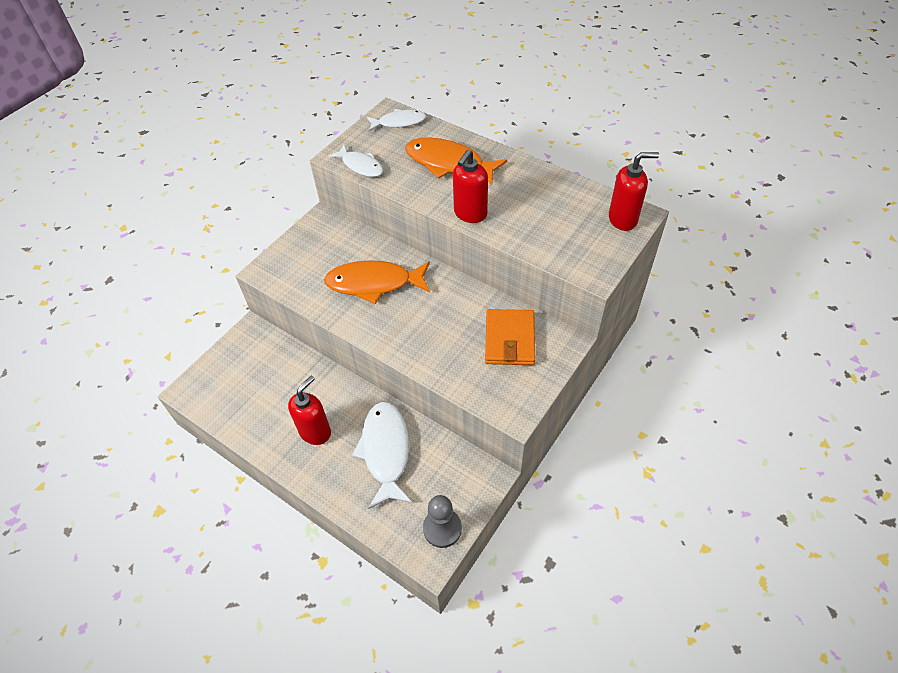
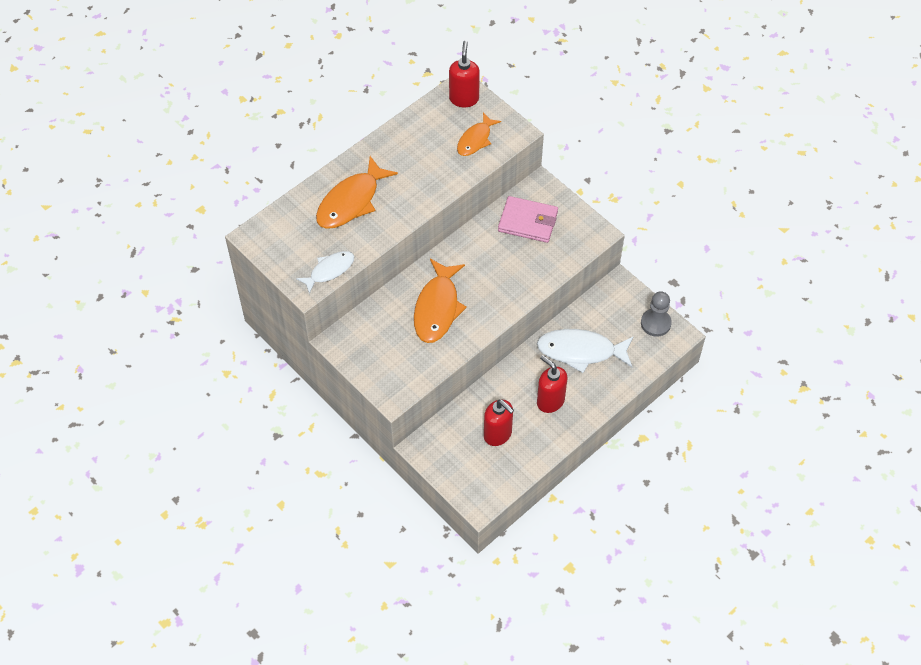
camera: 80 degrees left, 5 degrees up
white fish [367,109,426,131] -> none
red soap dispenser [453,150,488,223] -> red soap dispenser moved to [484,400,514,446]
orange wallet [485,309,535,365] -> pink wallet [498,196,558,243]
none -> orange fish [457,112,501,156]

